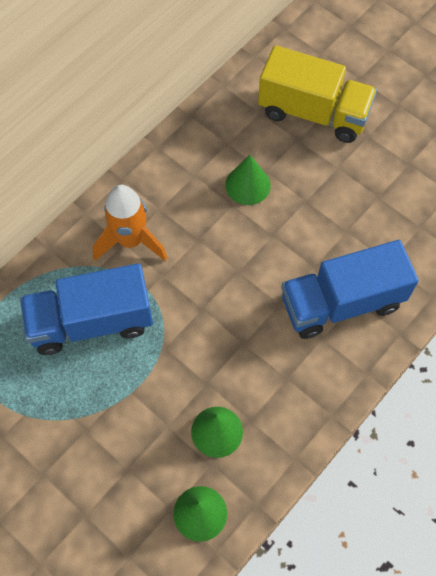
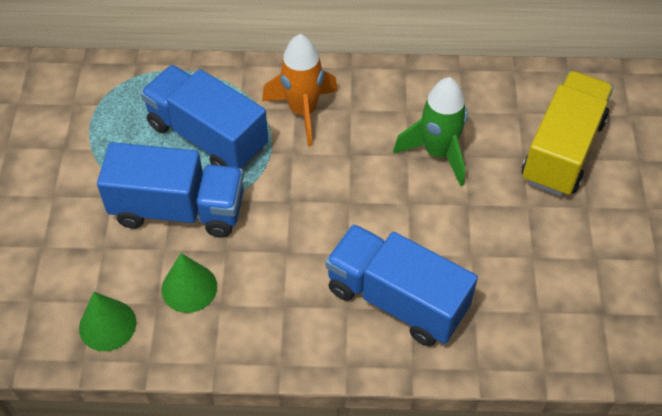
camera: 50 degrees right, 10 degrees down
green cone [225,155,271,205] -> green rocket [393,77,468,186]
yellow truck [258,45,377,143] -> yellow truck turned 135 degrees counterclockwise [522,71,614,196]
none -> blue truck [97,142,244,238]

